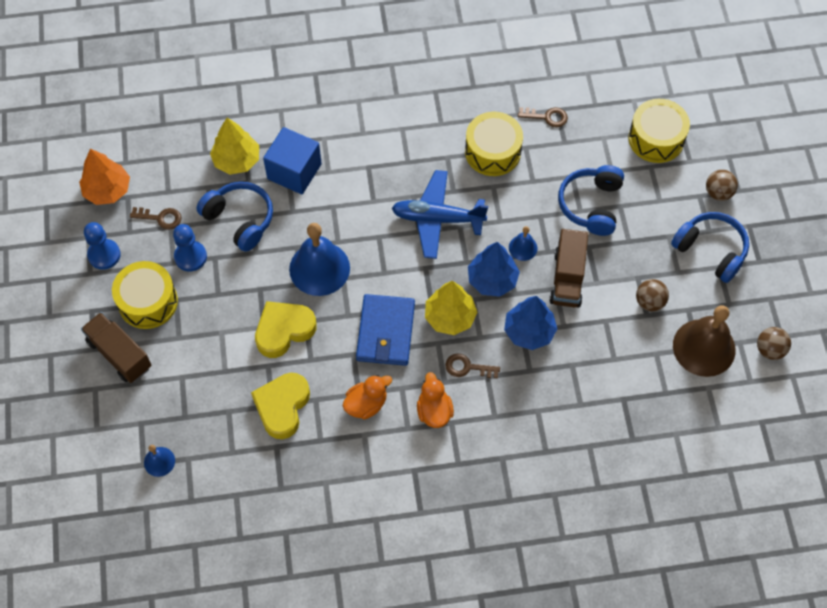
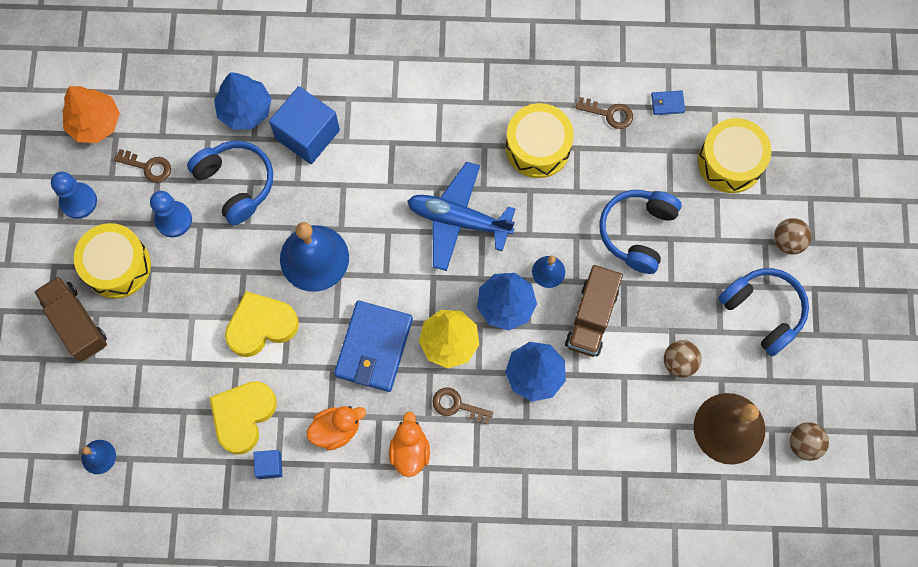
camera: 10 degrees right, 10 degrees up
yellow tree [210,118,259,175] -> blue tree [214,72,272,130]
none -> blue cube [254,450,282,479]
none -> blue wallet [651,90,685,115]

